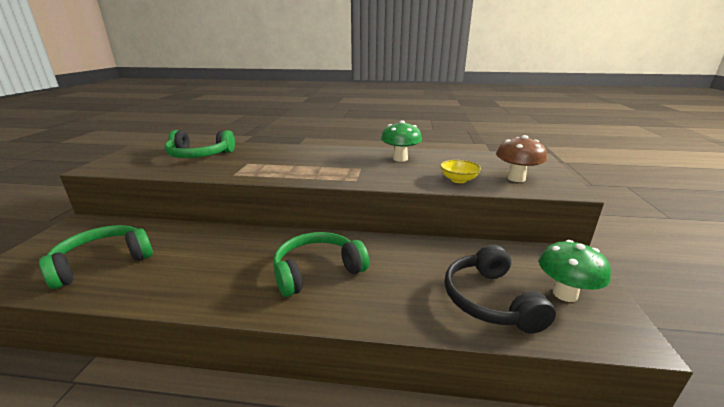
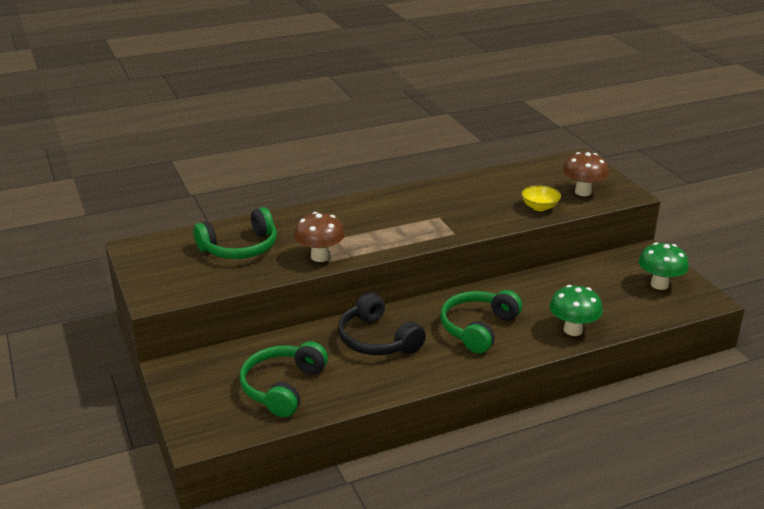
camera: 30 degrees left, 5 degrees up
green mushroom [381,120,422,162] -> green mushroom moved to [550,285,603,336]
black headphones [445,244,556,334] -> black headphones moved to [338,292,426,355]
none -> brown mushroom [294,212,345,262]

